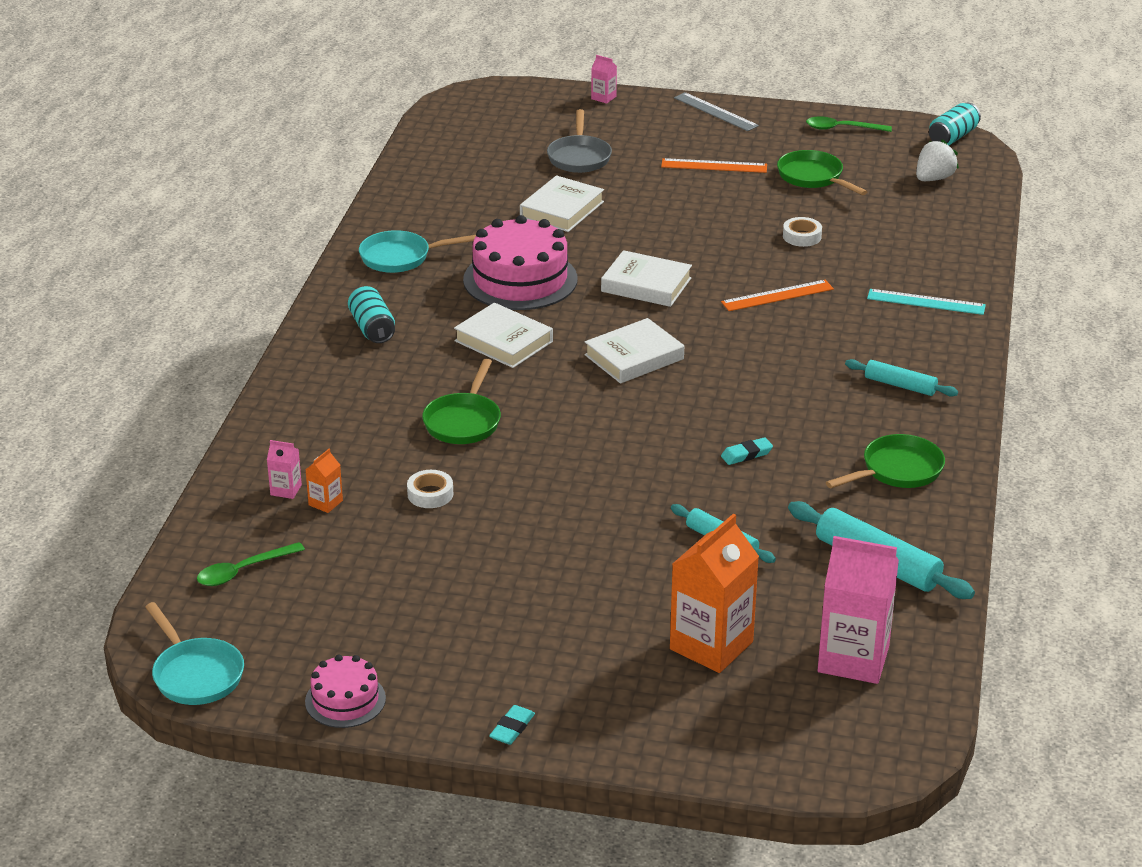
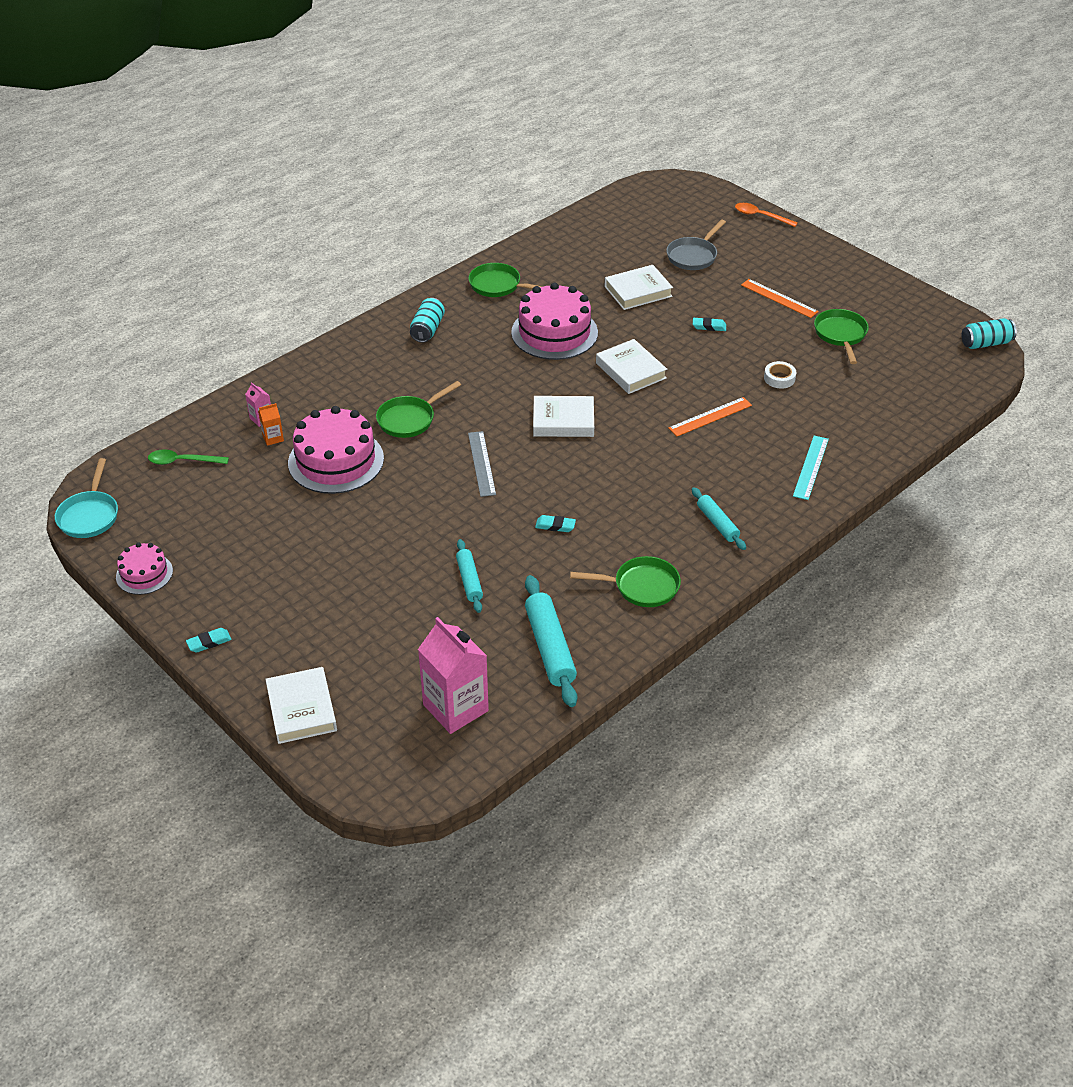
camera: 35 degrees right, 10 degrees up
turquoise pan [359,230,476,273] -> green pan [468,263,542,297]
white tape [407,470,453,508] -> pink cake [288,406,384,494]
white book [454,303,553,368] -> white book moved to [265,667,337,744]
pink carton [591,55,617,104] -> orange spoon [735,203,798,227]
orange carton [670,514,759,673] -> none
grey ruler [674,92,759,131] -> grey ruler moved to [468,431,496,497]
orange ruler [721,280,834,311] -> orange ruler turned 45 degrees counterclockwise [668,397,752,436]
green spoon [806,117,892,132] -> none
turquoise ruler [867,289,986,315] -> turquoise ruler turned 60 degrees clockwise [793,436,829,500]
white strawberry [916,139,959,181] -> none
none -> turquoise eraser [693,317,726,331]

